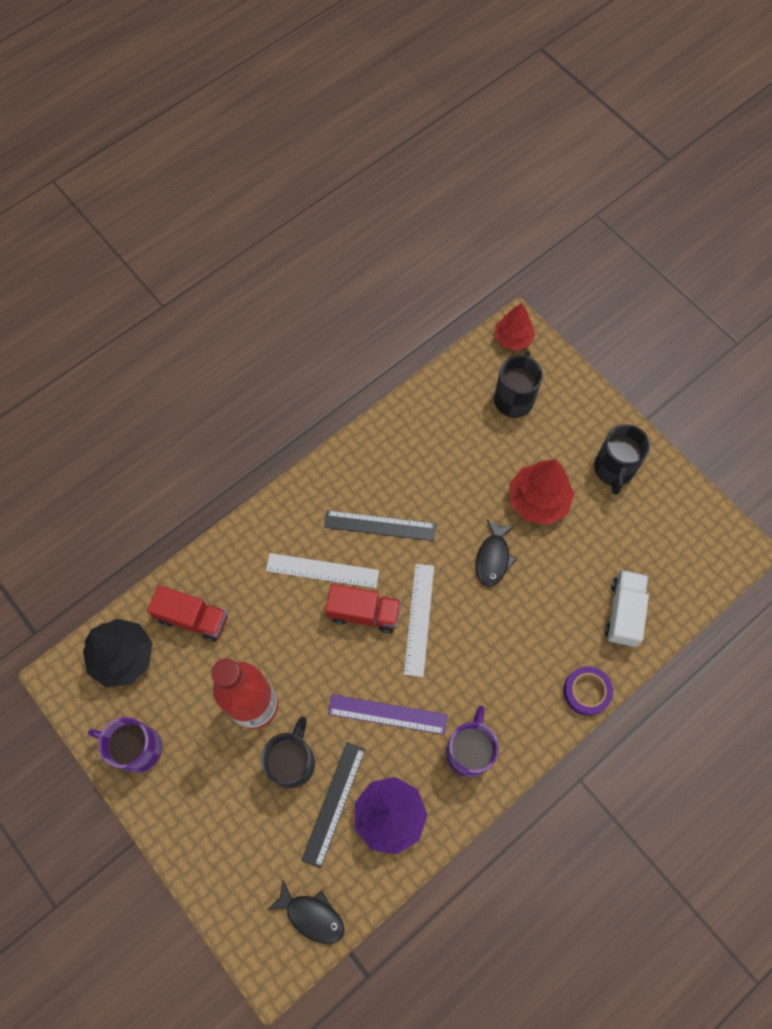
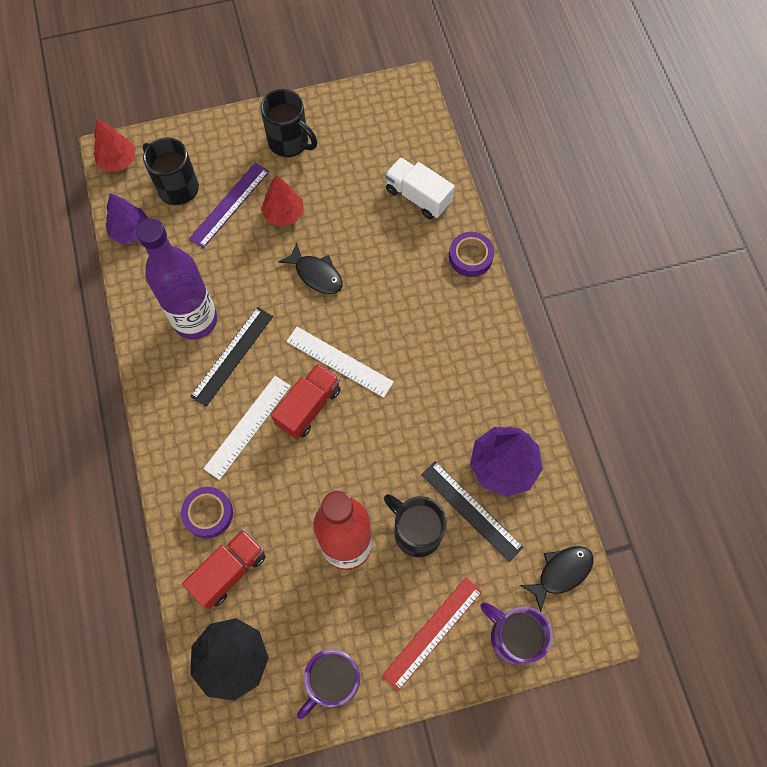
camera: 65 degrees left, 0 degrees up
purple ruler [328,694,447,735] -> purple ruler moved to [189,163,269,248]
purple mug [446,705,499,777] -> purple mug moved to [480,602,553,665]
red tree [509,460,574,525] -> red tree [261,175,304,227], size x0.67
none -> purple tree [106,193,149,244]
none -> purple bottle [136,218,217,340]
none -> purple tape [181,487,233,538]
none -> red ruler [382,577,482,691]

